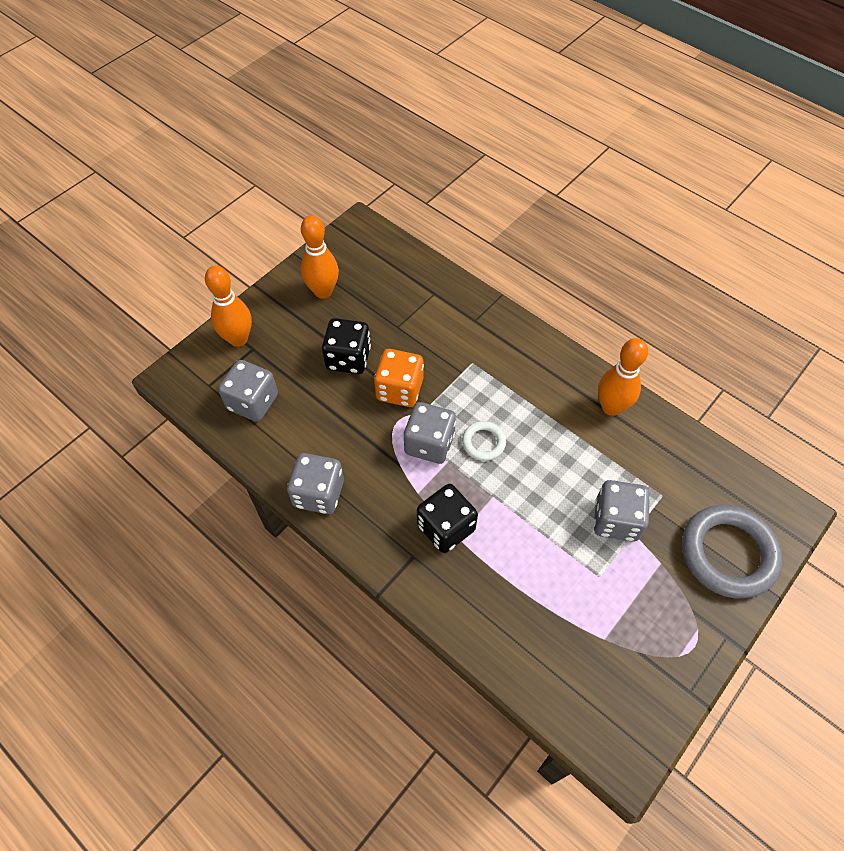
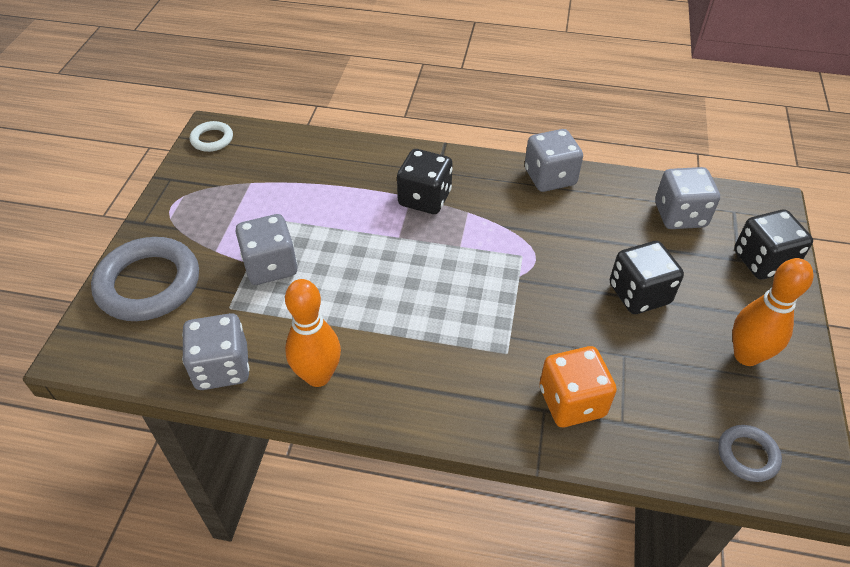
camera: 150 degrees right, 10 degrees down
orange bowling pin [205,266,252,347] -> black dice [734,210,813,279]
orange dice [374,349,424,407] -> orange dice moved to [539,346,617,427]
grey dice [404,402,456,464] -> grey dice moved to [182,313,249,390]
white ring [462,421,506,461] -> white ring moved to [190,121,233,152]
none -> grey ring [718,425,782,482]

